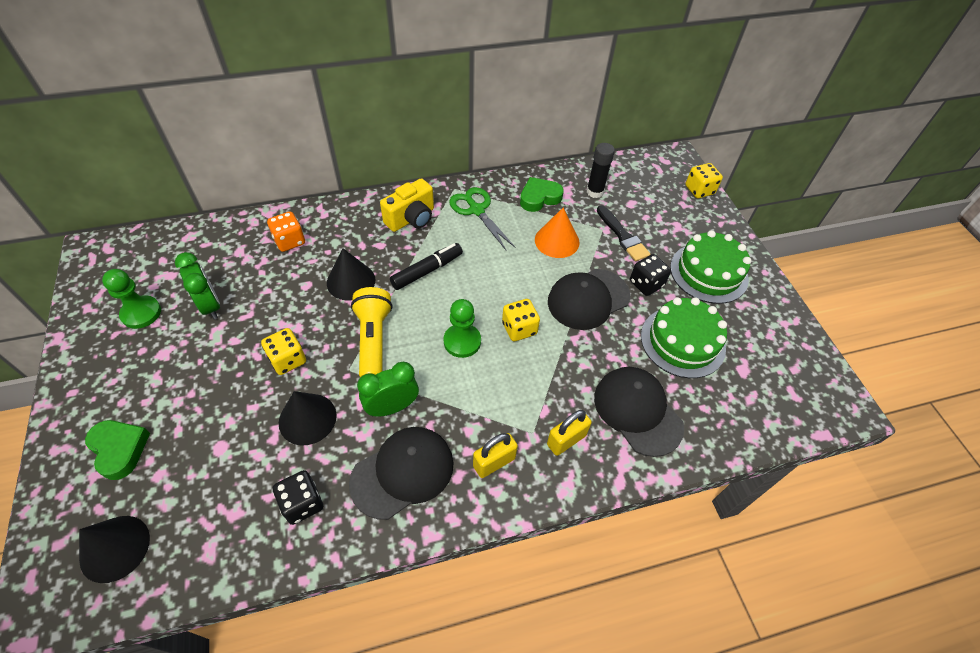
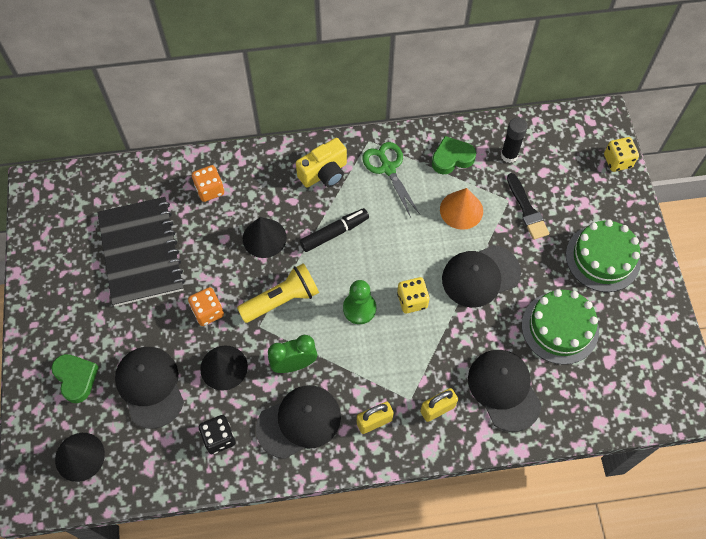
camera: 10 degrees right, 10 degrees up
green pawn [102,269,161,329] -> none
green clock [175,252,220,319] -> black notebook [97,197,185,307]
yellow dice [261,328,306,375] -> orange dice [188,287,224,326]
yellow flashlight [351,287,392,378] -> yellow flashlight turned 60 degrees clockwise [237,263,319,323]
black dice [630,254,671,296] -> none
none -> black cap [115,347,184,429]

